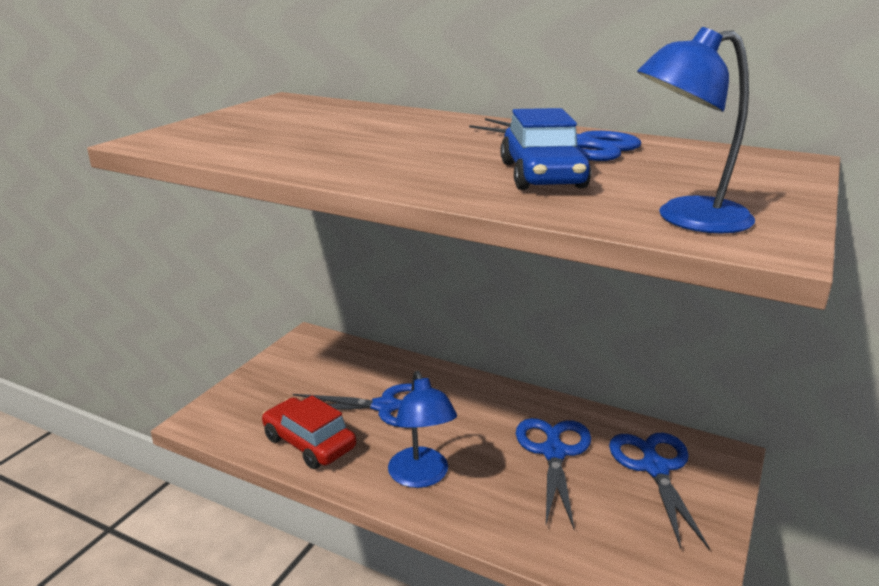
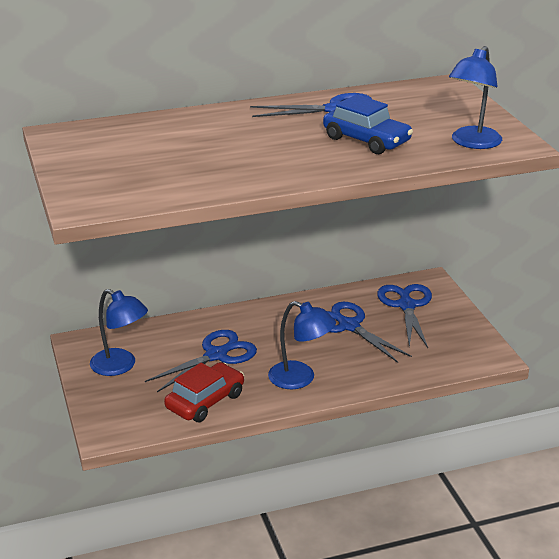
camera: 45 degrees left, 5 degrees up
red car [262,396,356,469] -> red car turned 135 degrees clockwise [164,362,244,422]
blue scissors [609,433,710,550] -> blue scissors turned 45 degrees clockwise [377,284,432,348]
none -> blue lamp [90,289,148,376]

